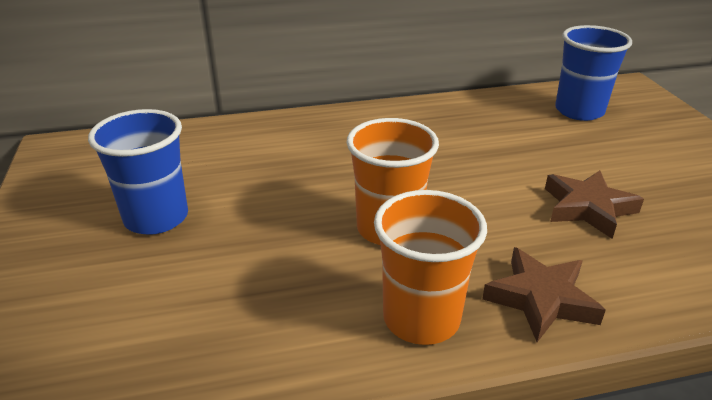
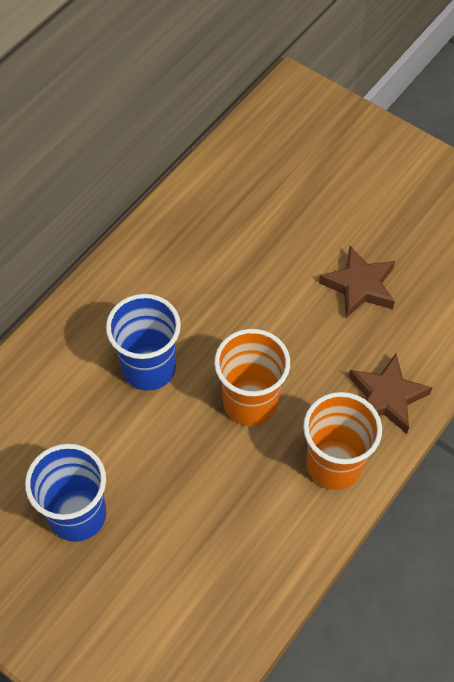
camera: 40 degrees left, 25 degrees up
blue cup [555,25,632,121] -> blue cup moved to [106,294,181,391]

